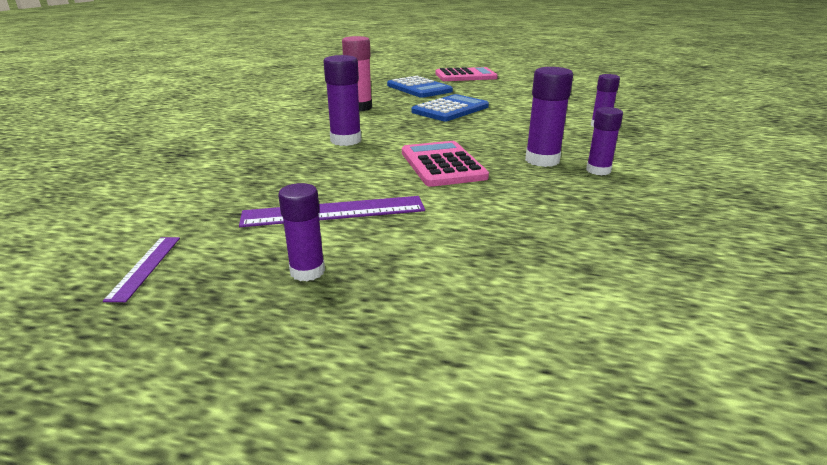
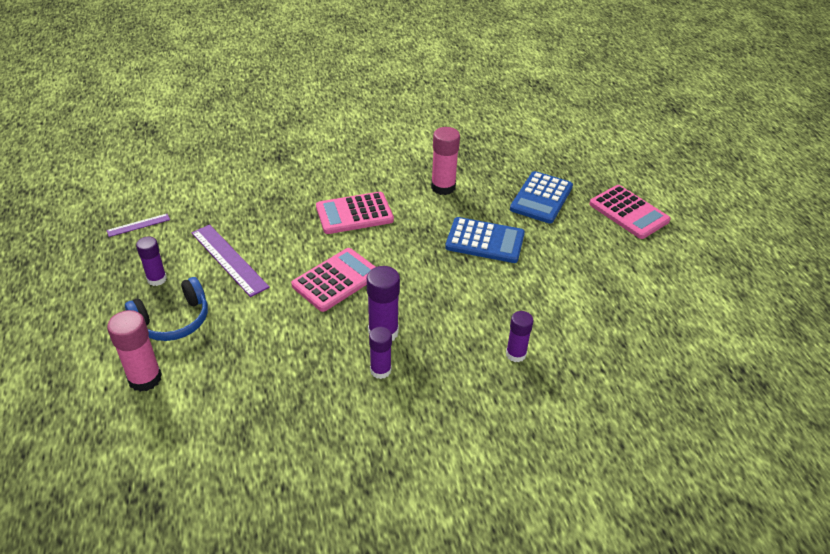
camera: 60 degrees right, 15 degrees up
purple glue stick [324,55,361,146] -> pink calculator [316,192,394,234]
none -> pink glue stick [107,310,162,392]
none -> blue headphones [125,277,208,341]

